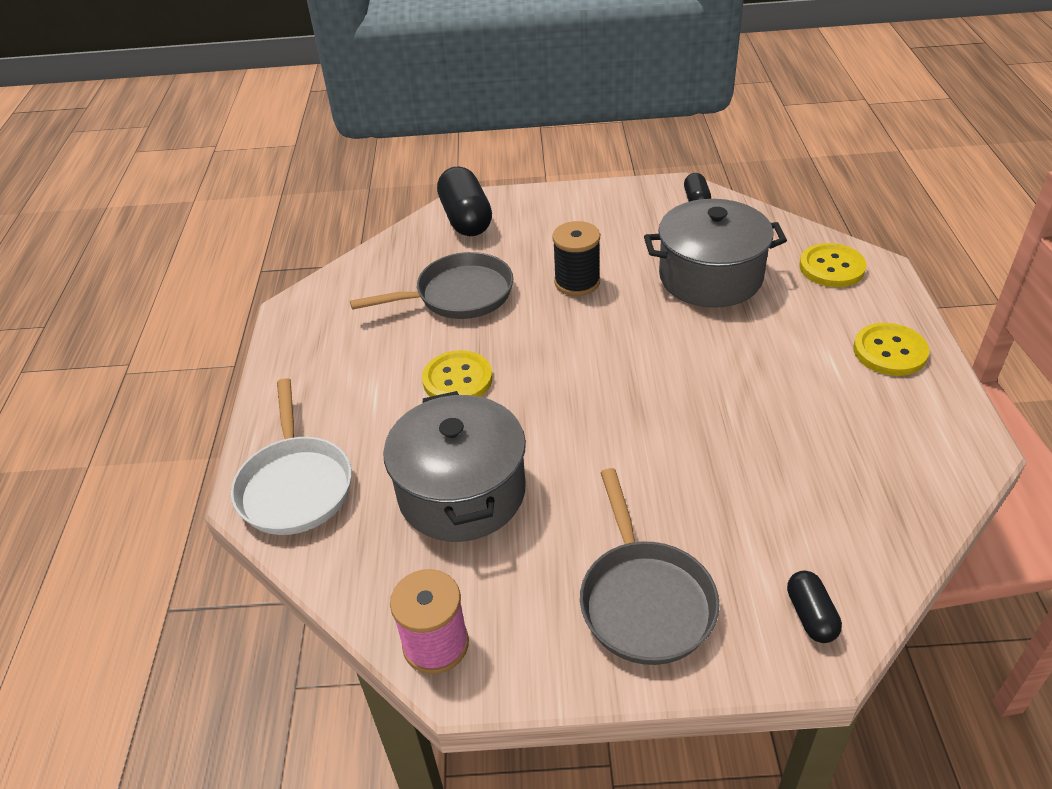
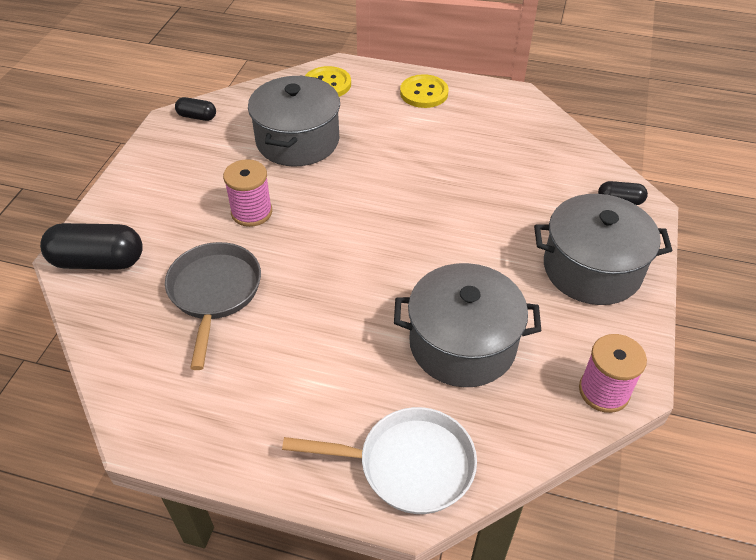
camera: 75 degrees left, 5 degrees up
yellow button [422,350,492,397] -> none
black spool [552,221,600,296] -> pink spool [223,159,272,227]
grey pan [580,468,720,665] -> grey pot [534,194,673,305]

